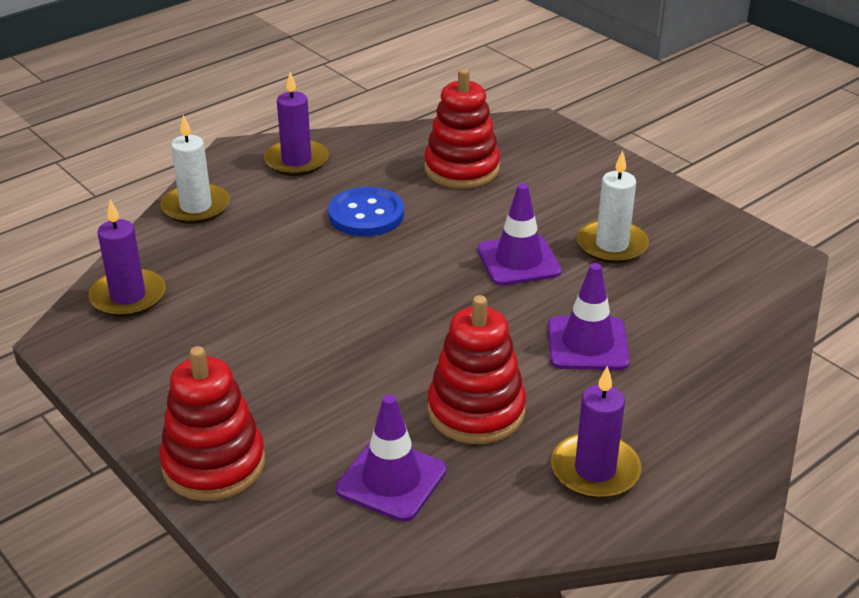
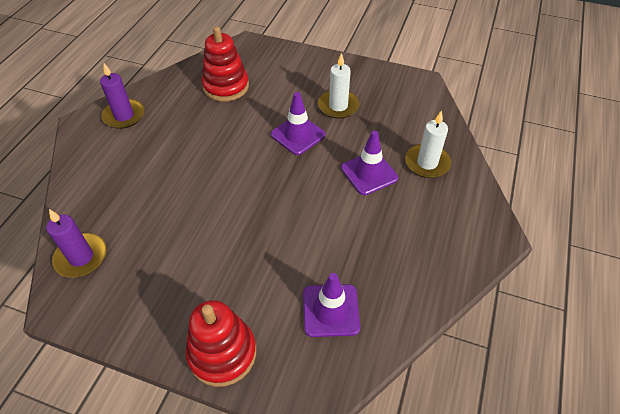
camera: 30 degrees left, 15 degrees up
white candle [161,115,230,224] -> white candle moved to [405,110,451,178]
blue button [328,187,404,236] -> none
red stacking toy [428,295,526,444] -> none
purple candle [551,366,641,499] -> none

